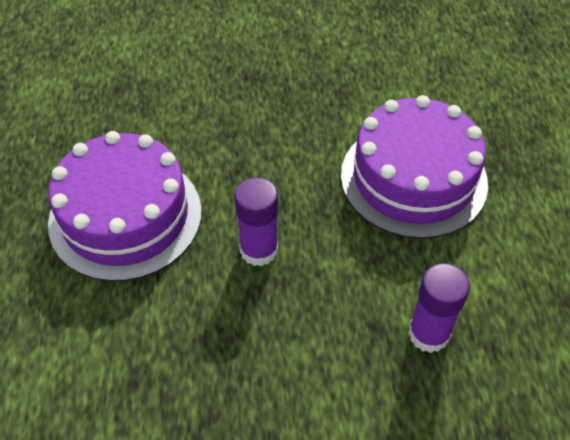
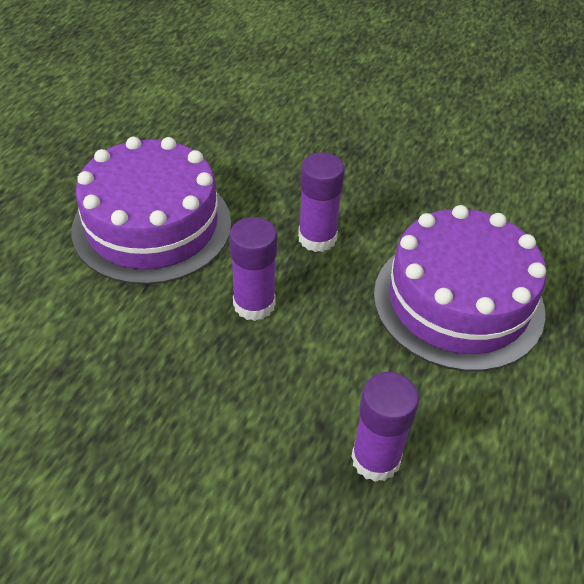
camera: 25 degrees right, 5 degrees down
none -> purple glue stick [298,152,345,252]

